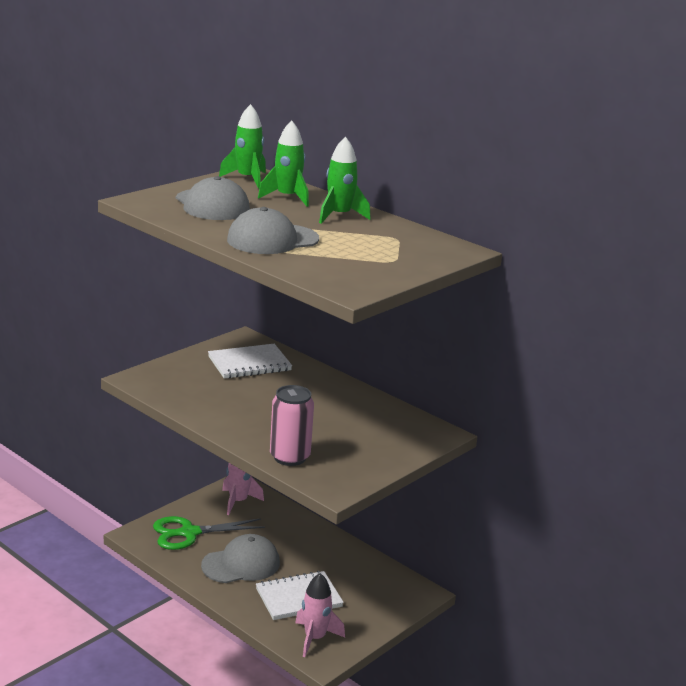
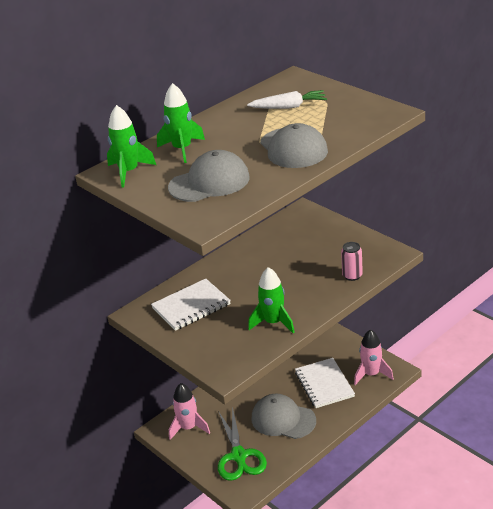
camera: 80 degrees left, 10 degrees up
grey cap [201,534,280,583] -> grey cap turned 45 degrees counterclockwise [251,394,316,439]
white notebook [208,344,292,379] -> white notebook turned 75 degrees clockwise [151,279,231,331]
pink can [270,385,314,466] -> pink can [341,242,363,281], size x0.63
green rocket [319,137,371,223] -> green rocket moved to [248,267,295,333]
none -> white carrot [247,90,327,109]

